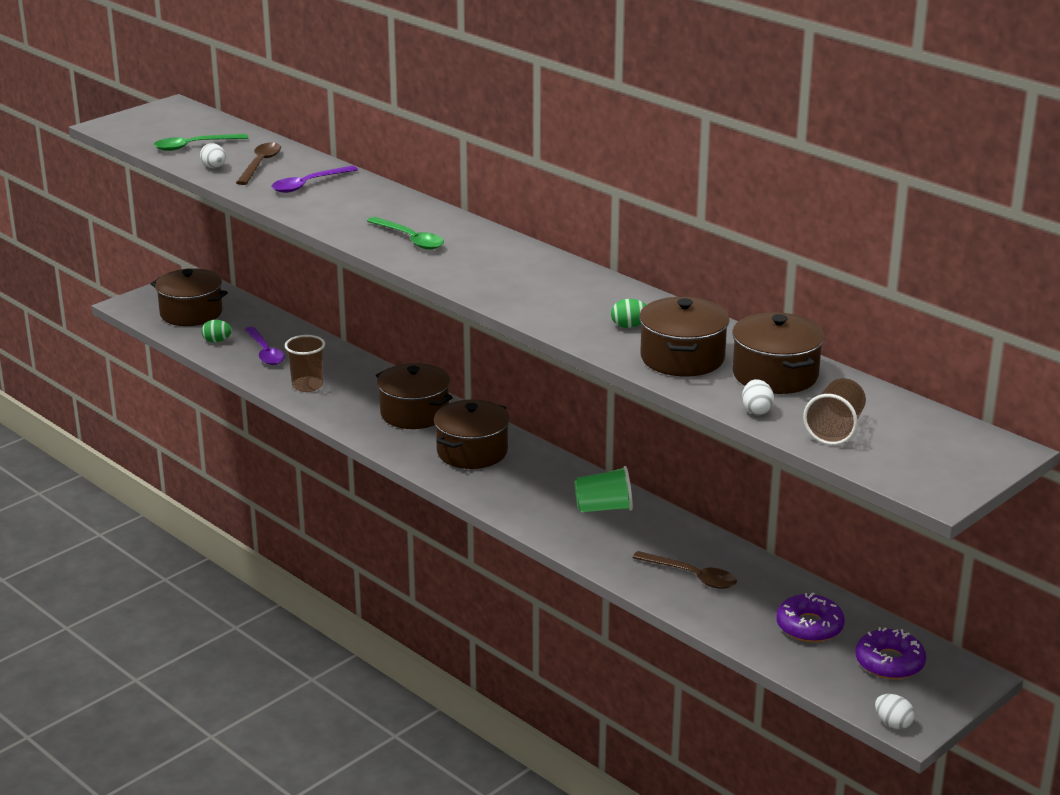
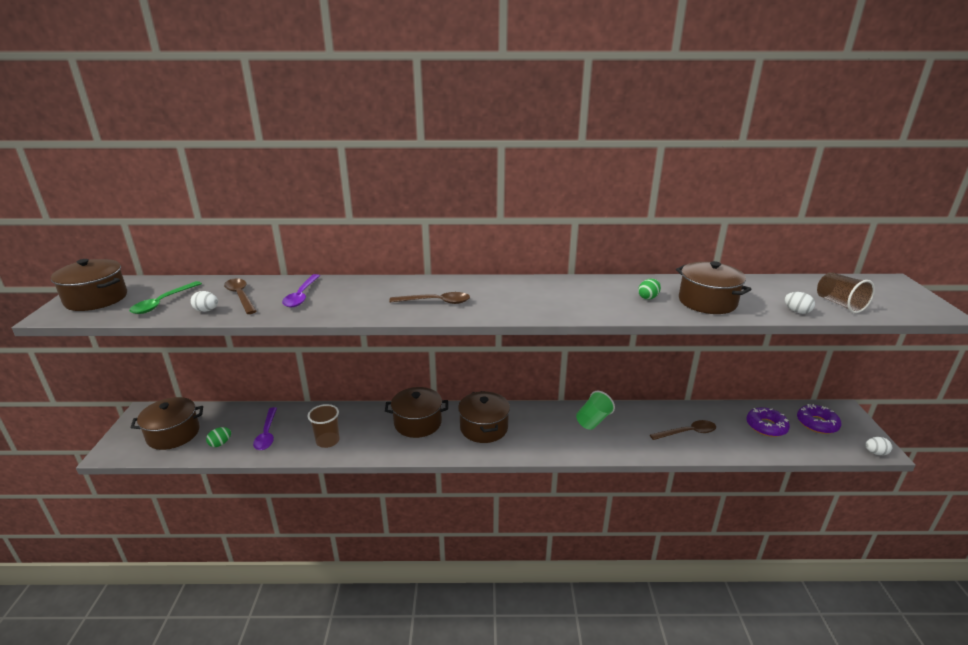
camera: 45 degrees left, 0 degrees up
purple spoon [245,327,285,365] -> purple spoon turned 60 degrees clockwise [253,407,277,450]
green spoon [367,217,444,250] -> brown spoon [389,292,470,304]
brown pot [732,312,825,394] -> brown pot moved to [51,259,127,311]

